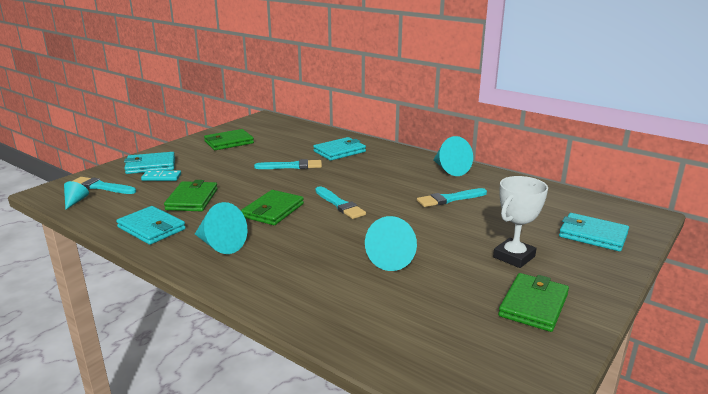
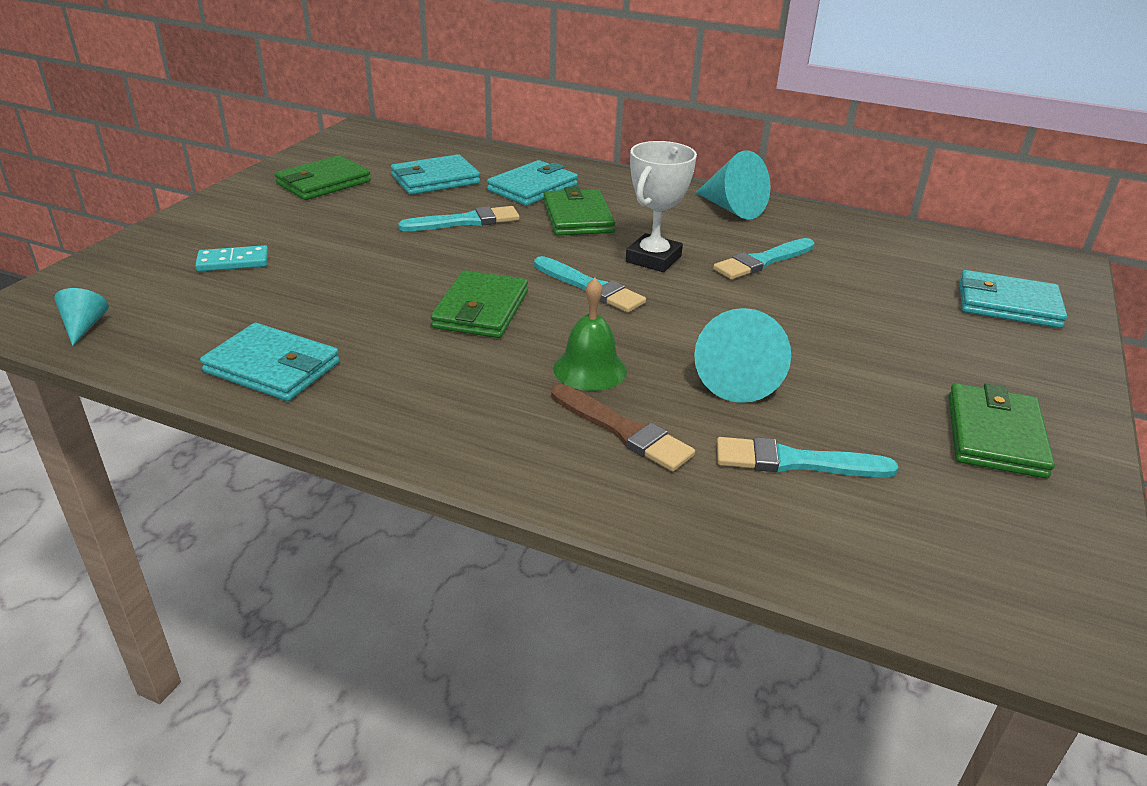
camera: 15 degrees left, 10 degrees up
turquoise brush [73,177,136,194] -> turquoise brush moved to [717,437,898,477]
turquoise wallet [124,152,175,174] -> turquoise wallet moved to [391,154,480,195]
green wallet [164,180,218,211] -> green wallet moved to [543,187,615,236]
turquoise cone [195,202,247,254] -> none
white trophy [493,176,548,268] -> white trophy moved to [626,141,697,272]
none -> brown brush [551,384,695,472]
none -> green bell [553,277,627,391]

